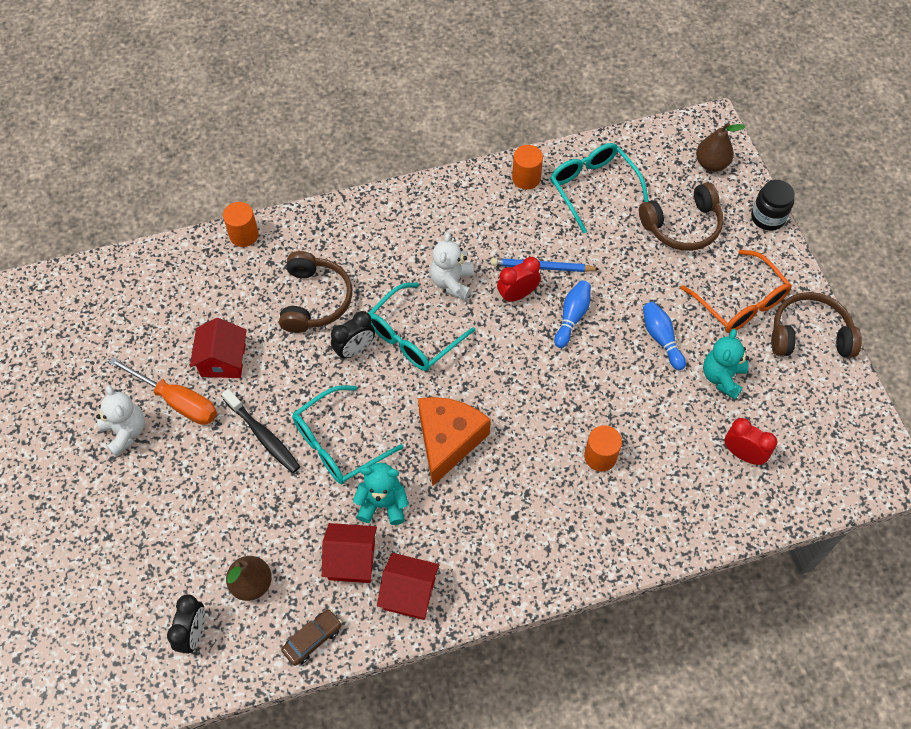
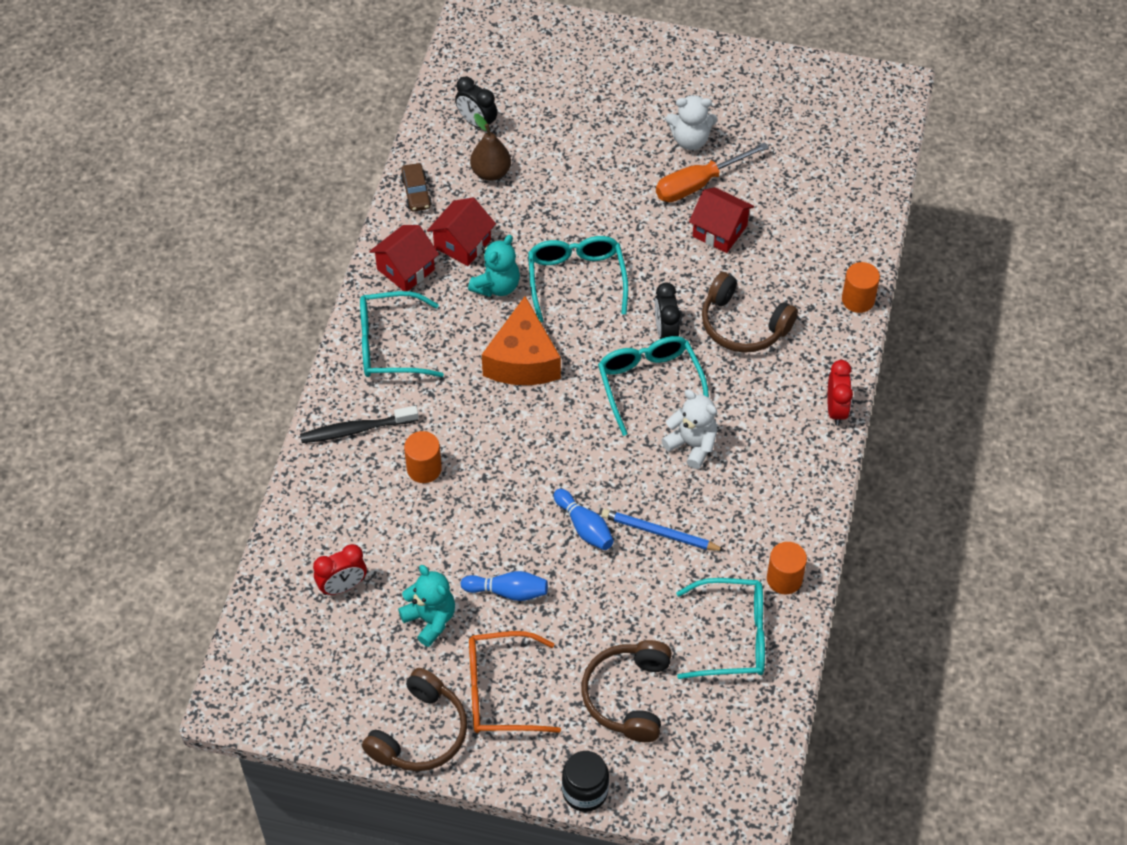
camera: 120 degrees right, 5 degrees down
black toothbrush [221,389,300,473] -> black toothbrush moved to [300,406,419,443]
orange cheese [418,397,491,486] -> orange cheese turned 45 degrees clockwise [482,296,561,385]
blue pencil [491,258,599,272] -> blue pencil turned 105 degrees counterclockwise [601,509,725,551]
red clock [497,257,541,303] -> red clock moved to [827,360,853,426]
brown pear [696,123,745,172] -> none
none -> turquoise glasses [360,291,444,377]

